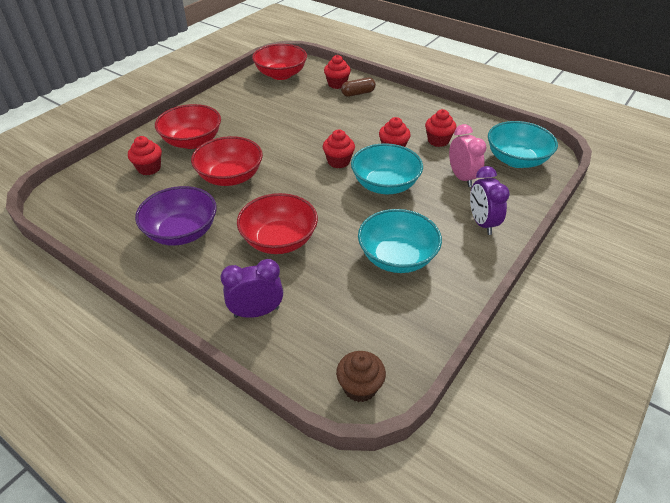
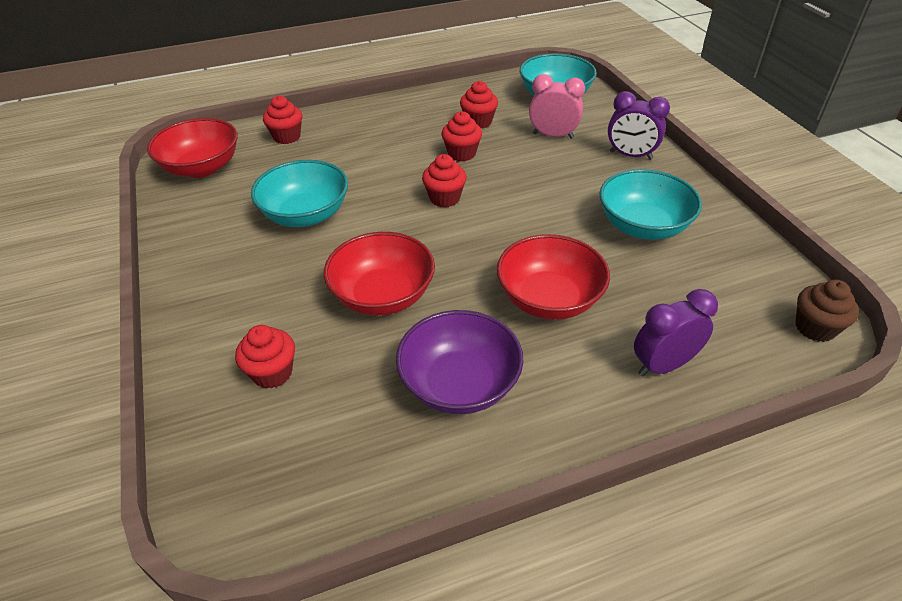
camera: 55 degrees left, 0 degrees up
red bowl [155,104,221,149] -> none
purple clock [221,259,283,318] -> purple clock turned 45 degrees clockwise [634,289,718,376]
brown capsule [341,77,376,97] -> none
turquoise bowl [351,143,423,194] -> turquoise bowl moved to [251,160,348,227]

